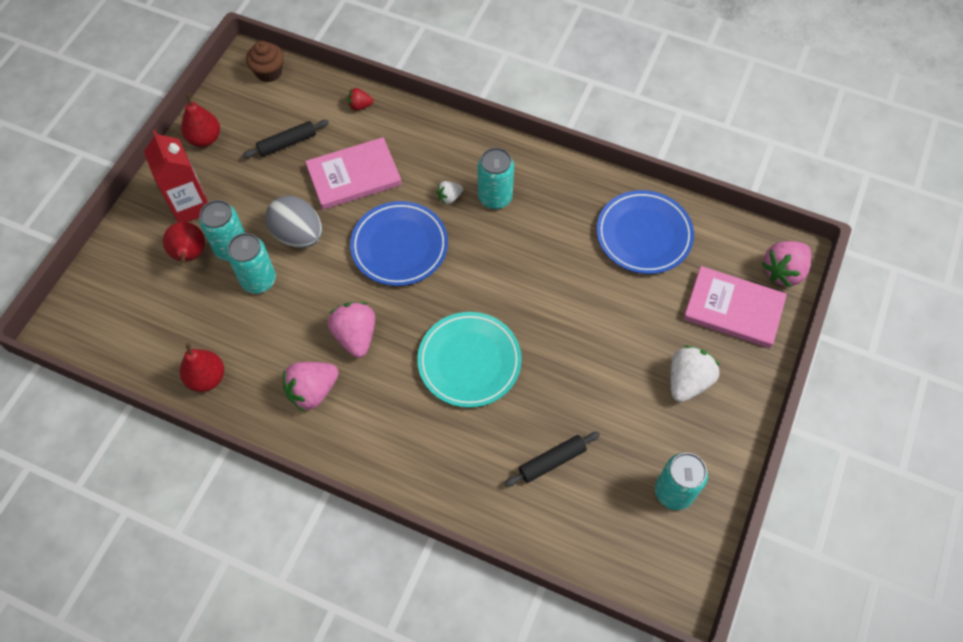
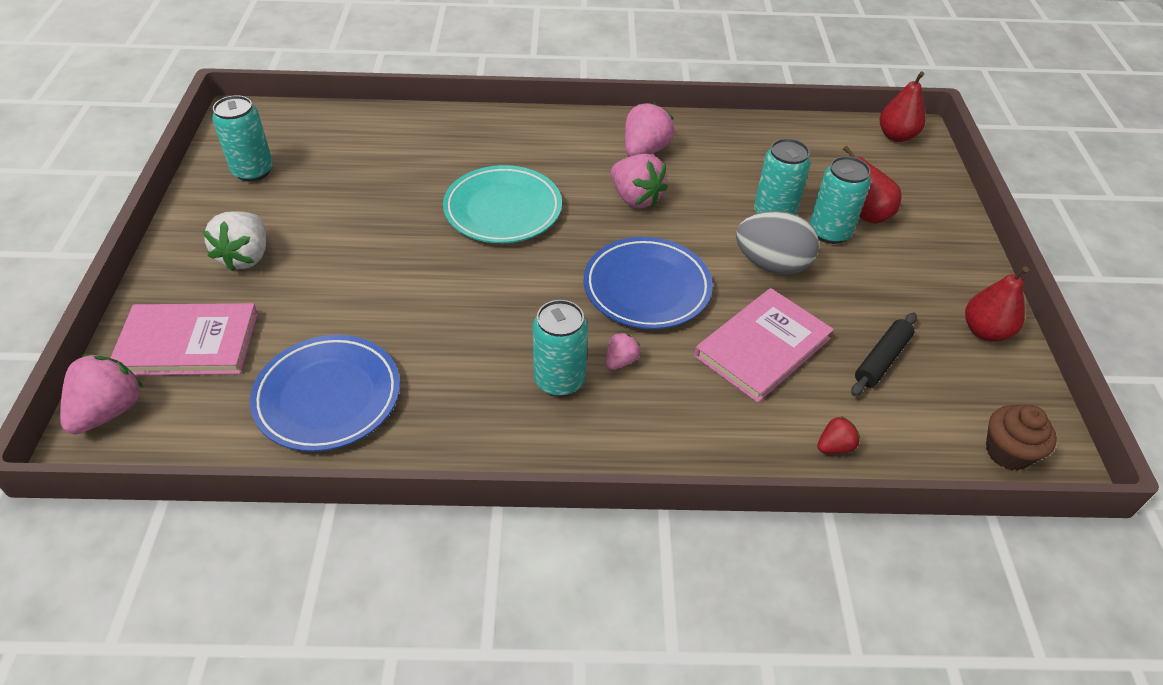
camera: 155 degrees right, 15 degrees down
red carton [144,130,208,222] -> none
red pear [180,343,224,392] -> red pear moved to [880,71,925,142]
white strawberry [437,181,463,204] -> pink strawberry [606,332,641,370]
black rolling pin [505,432,600,487] -> none

